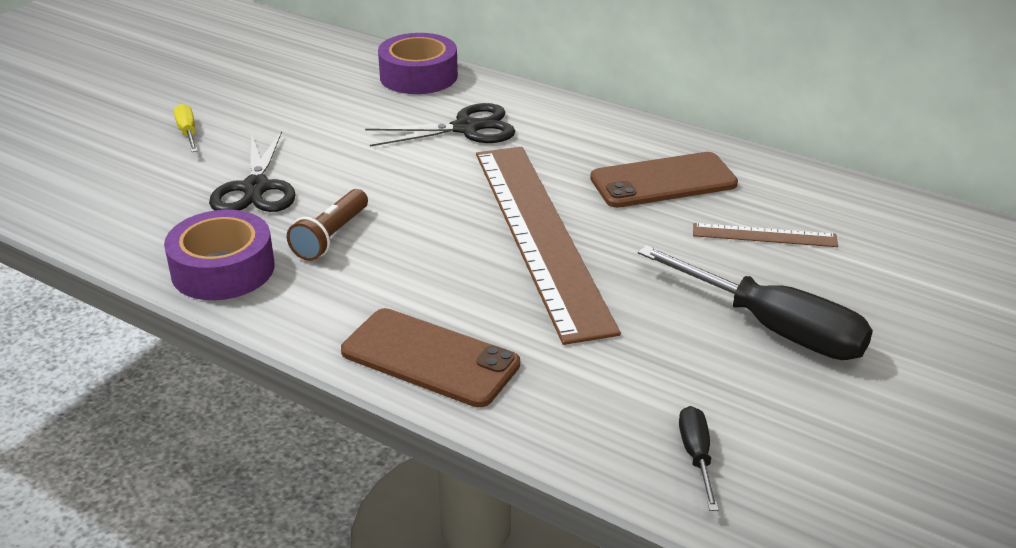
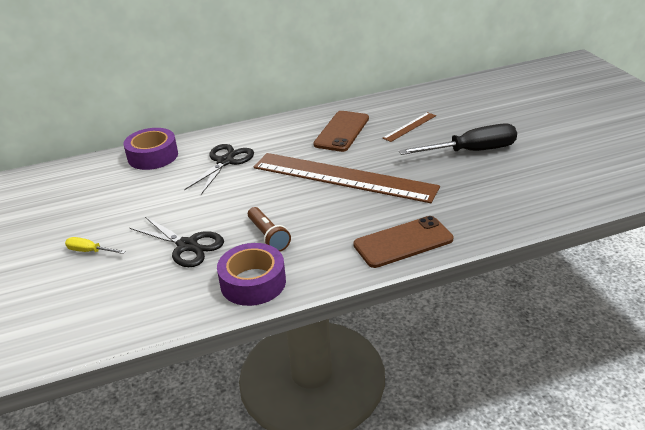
camera: 50 degrees left, 0 degrees up
black screwdriver [679,406,719,511] -> none

